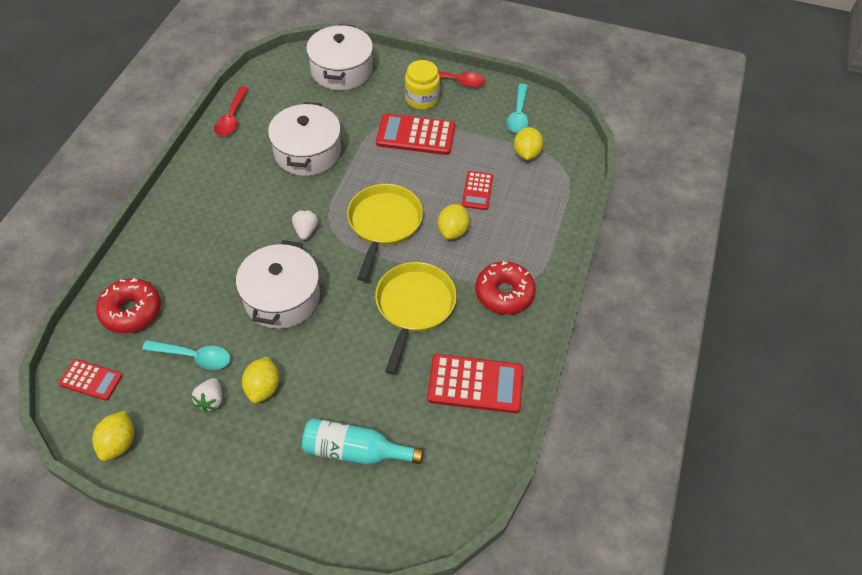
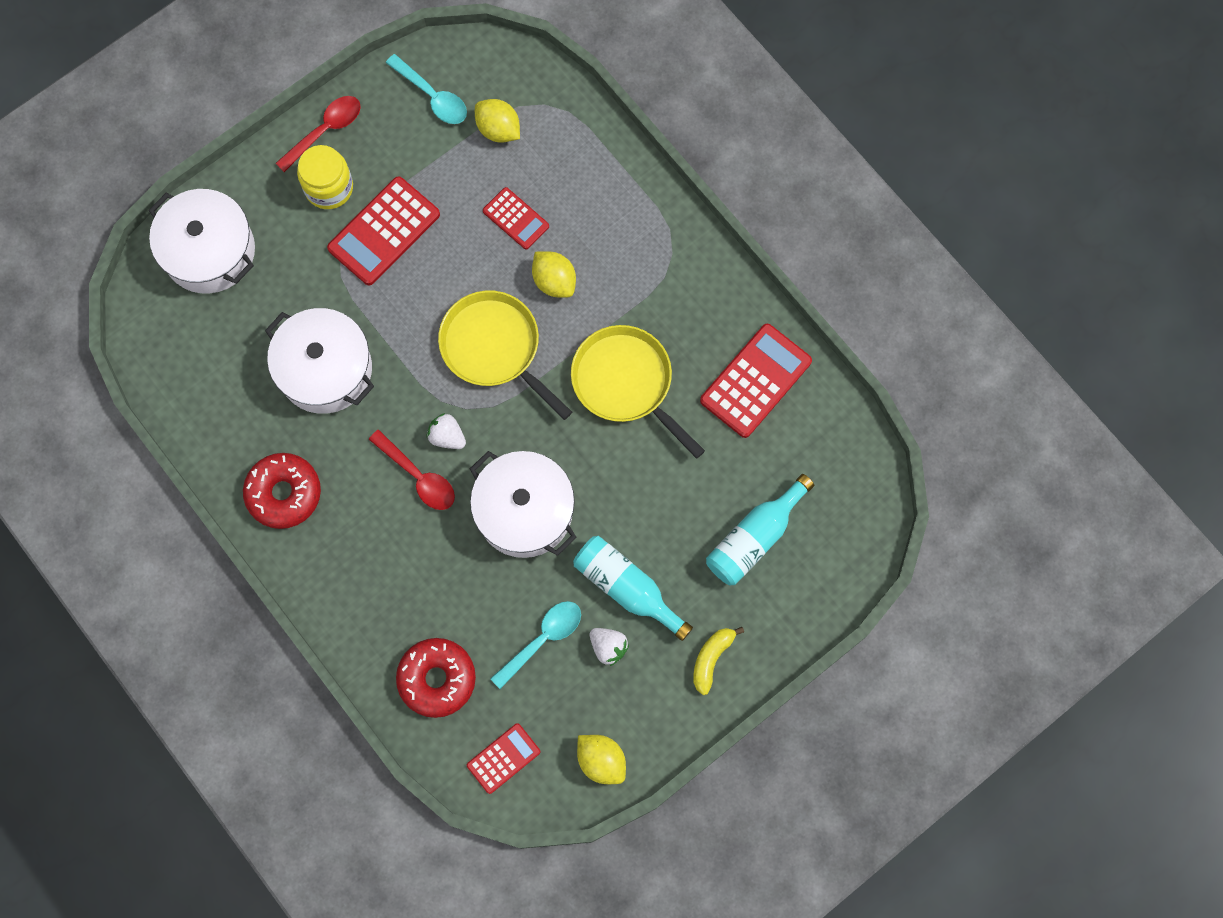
camera: 55 degrees left, 20 degrees up
red spoon [214,86,249,136] -> red spoon moved to [369,430,455,510]
yellow lemon [242,356,279,403] -> turquoise bottle [573,536,693,641]
red donut [475,261,536,315] -> red donut moved to [243,453,321,529]
none -> yellow banana [693,627,744,695]

